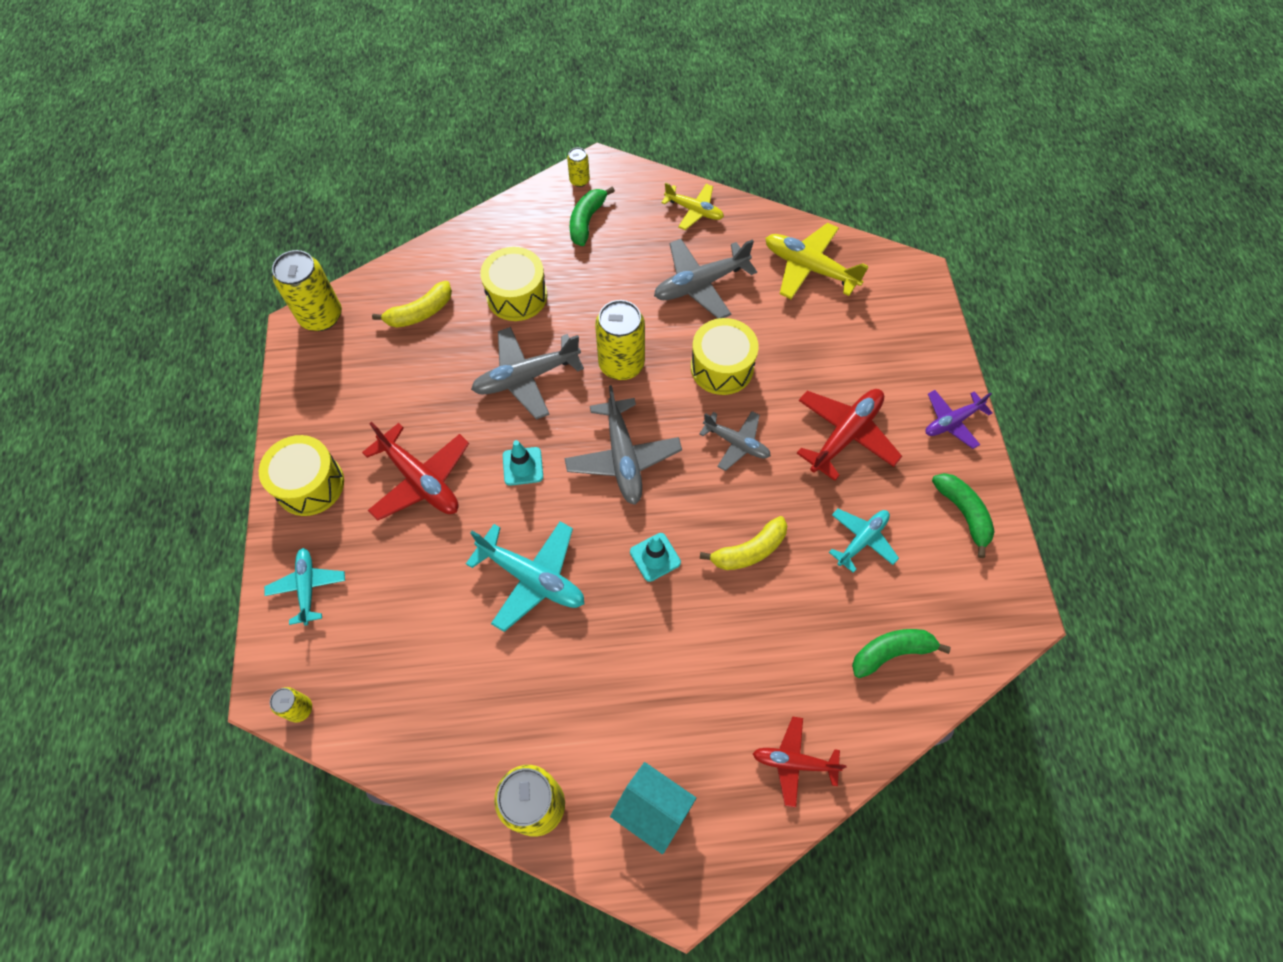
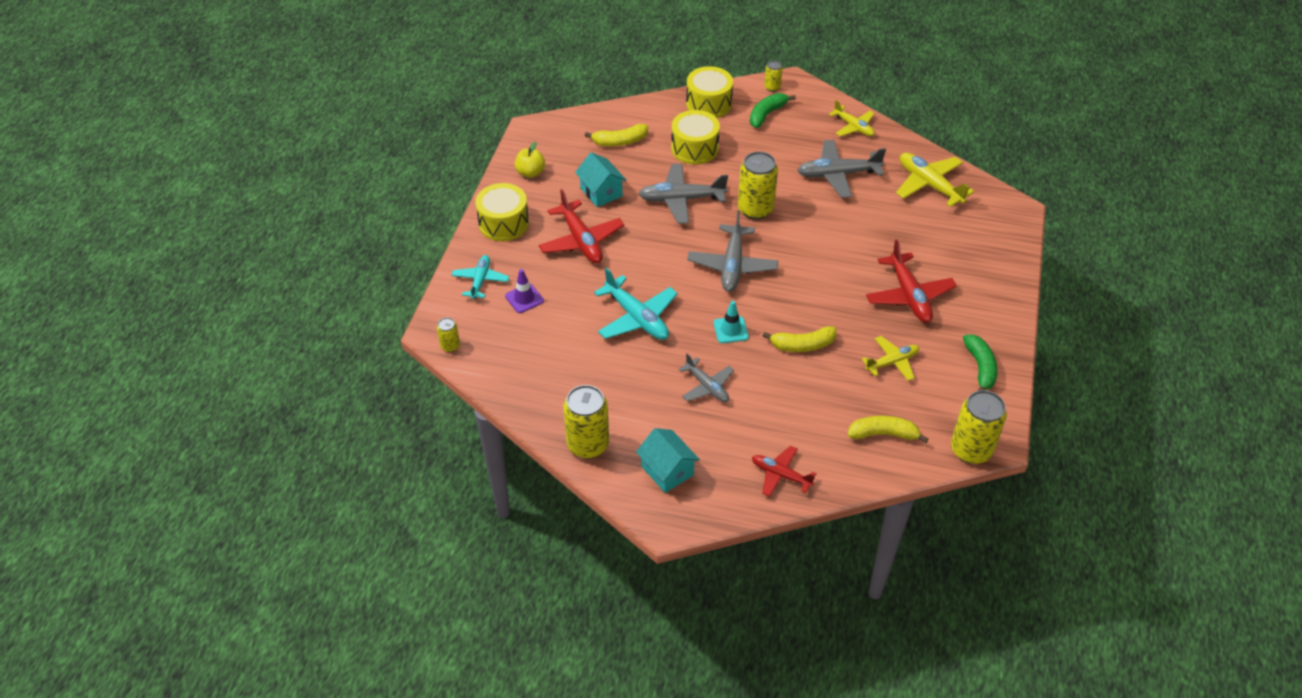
camera: 20 degrees right, 15 degrees down
yellow can [272,250,342,331] -> yellow can moved to [951,390,1007,464]
turquoise traffic cone [503,440,543,486] -> none
yellow drum [691,318,759,395] -> yellow drum moved to [686,66,733,118]
grey plane [699,411,771,471] -> grey plane moved to [678,353,734,402]
red plane [797,389,902,481] -> red plane turned 105 degrees clockwise [866,240,957,323]
turquoise plane [829,509,899,573] -> yellow plane [862,336,919,381]
green banana [852,629,951,678] -> yellow banana [847,416,928,443]
purple plane [926,390,992,449] -> none
none -> purple traffic cone [505,269,544,313]
none -> yellow apple [515,142,545,178]
none -> turquoise house [575,152,626,207]

